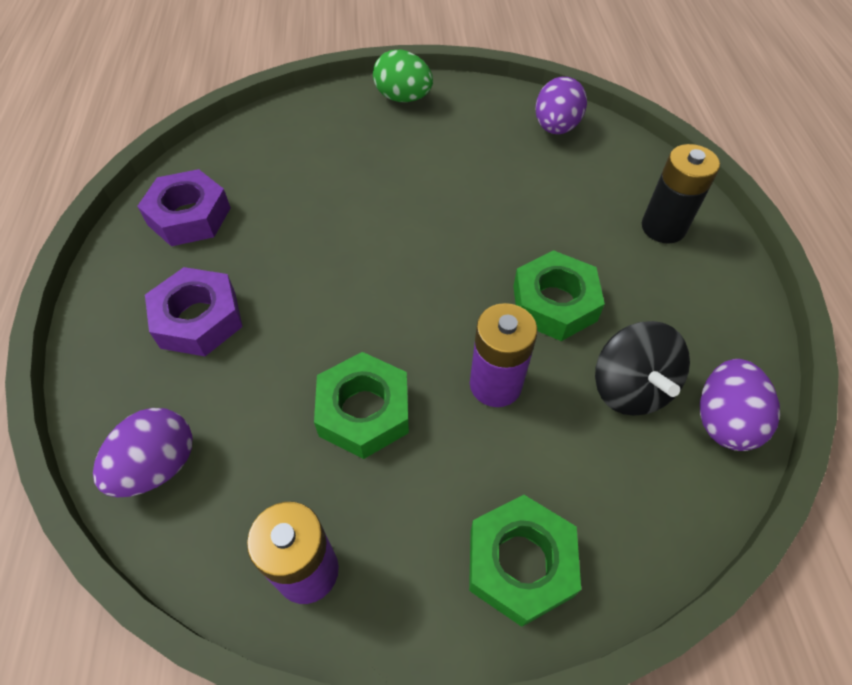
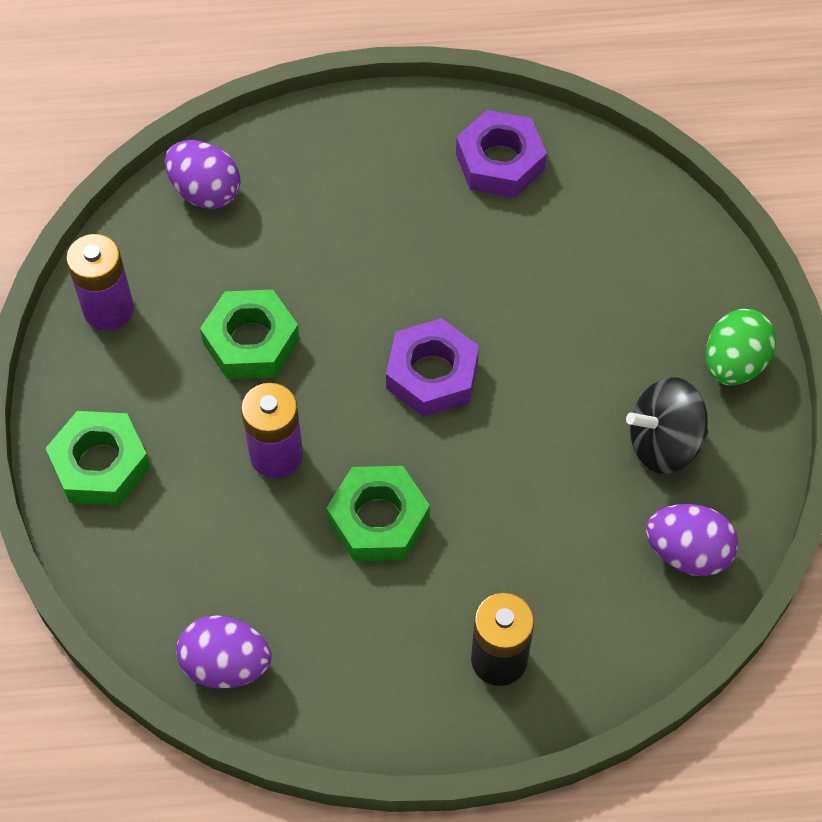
camera: 90 degrees right, 5 degrees up
purple nut [145,267,243,356] -> purple nut moved to [386,318,479,417]
black spinning top [595,321,690,416] -> black spinning top moved to [626,377,708,474]

